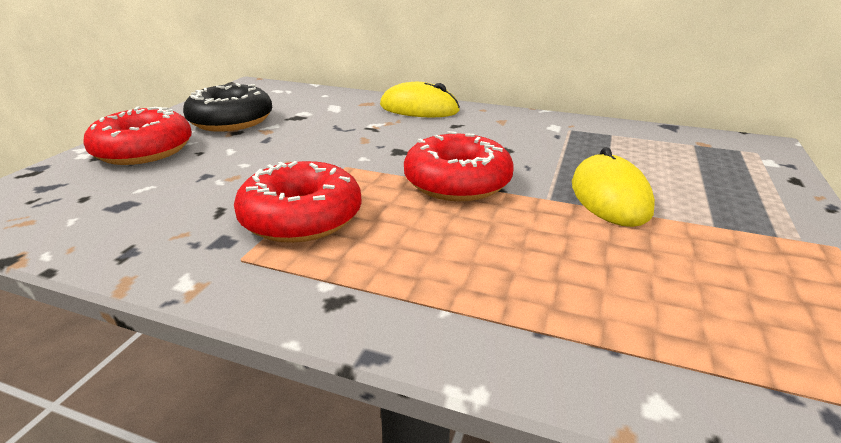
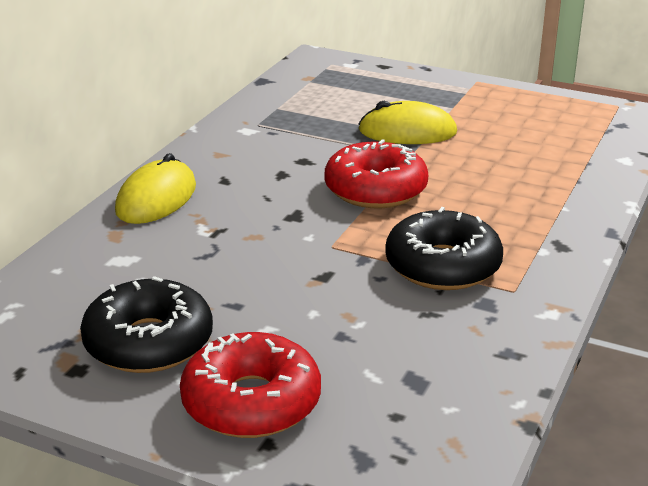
camera: 85 degrees left, 0 degrees up
red donut [234,161,362,243] -> black donut [385,207,503,290]

